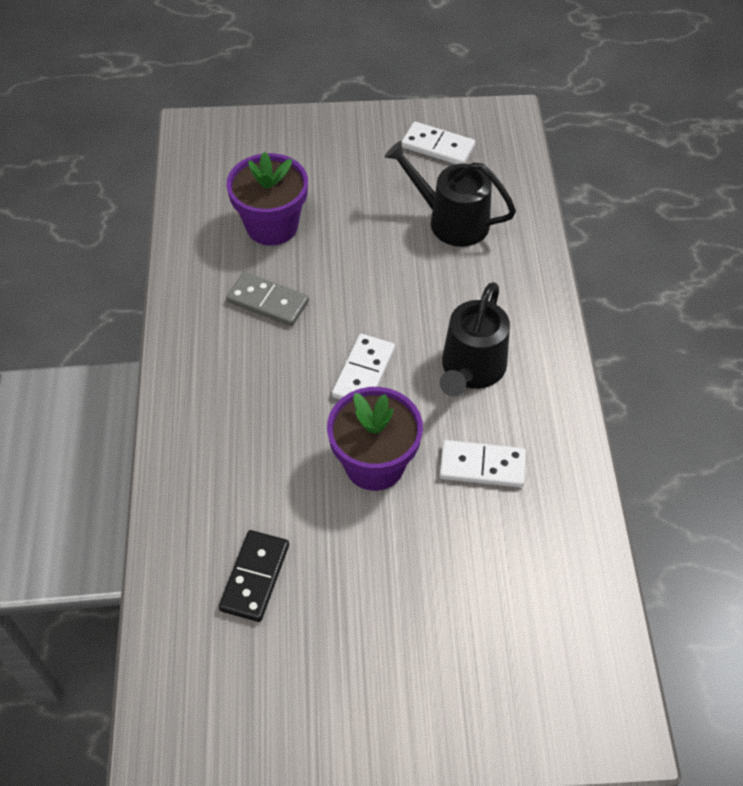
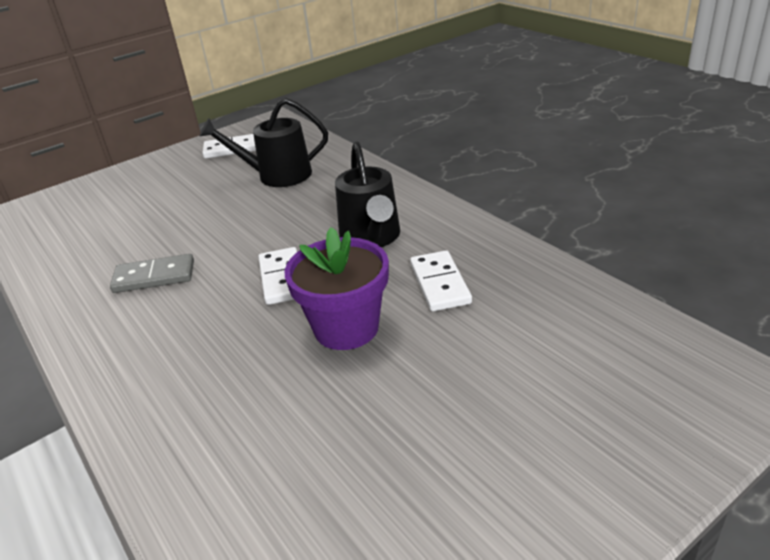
camera: 30 degrees left, 20 degrees down
black domino [219,530,289,622] -> none
purple flower pot [226,152,308,245] -> none
white domino [440,440,526,488] -> white domino turned 75 degrees counterclockwise [410,250,472,312]

